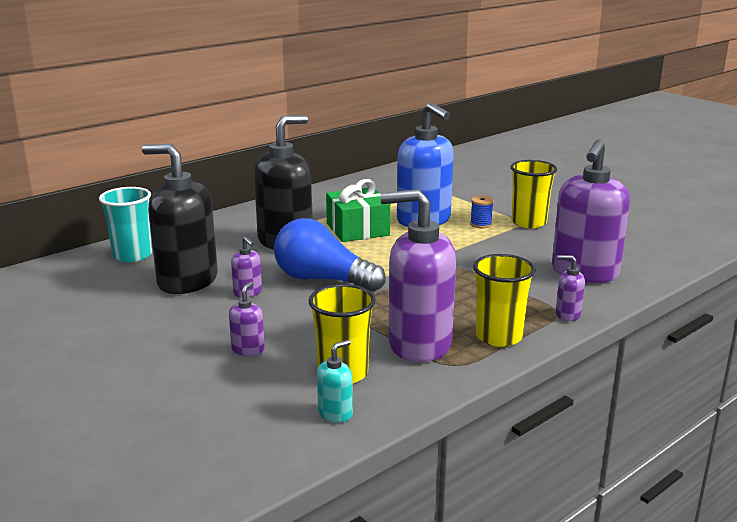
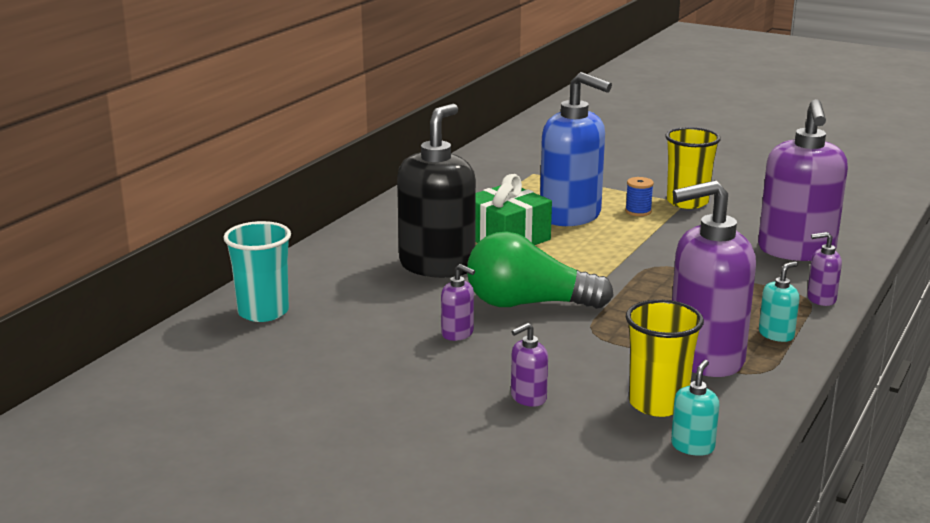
camera: 20 degrees left, 0 degrees up
black soap dispenser [142,144,218,294] -> none
purple soap dispenser [229,282,265,356] -> purple soap dispenser turned 120 degrees counterclockwise [511,323,548,407]
blue light bulb [274,218,386,292] -> green light bulb [467,231,614,309]
yellow cup [473,254,536,347] -> turquoise soap dispenser [759,262,799,342]

